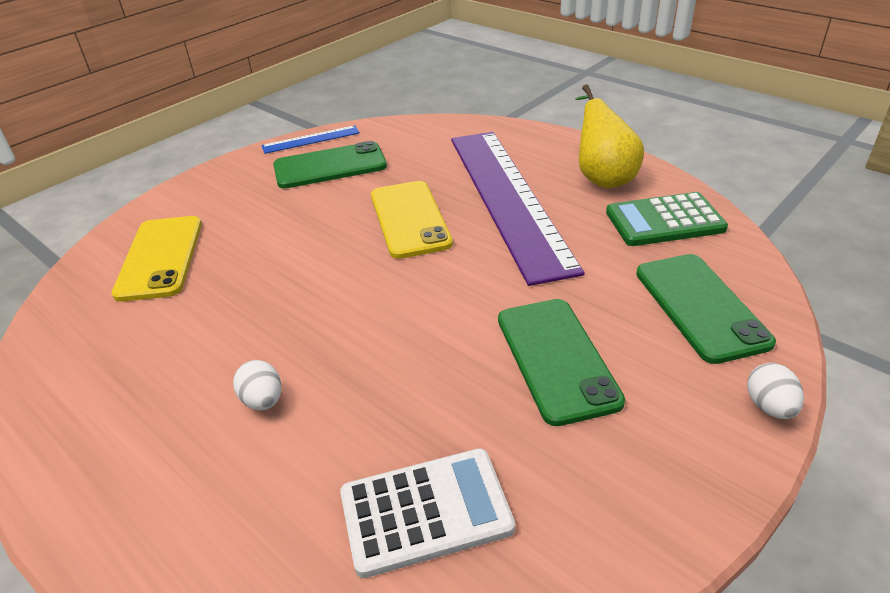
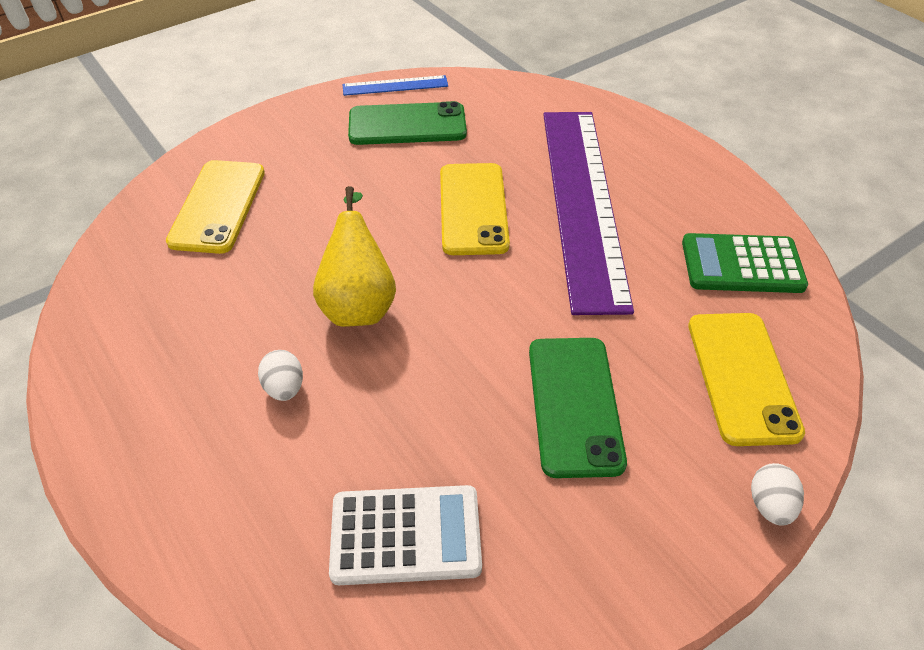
camera: 10 degrees right, 10 degrees up
yellow pear [575,84,644,188] -> yellow pear moved to [313,186,396,327]
green phone [636,254,776,364] -> yellow phone [688,313,805,446]

